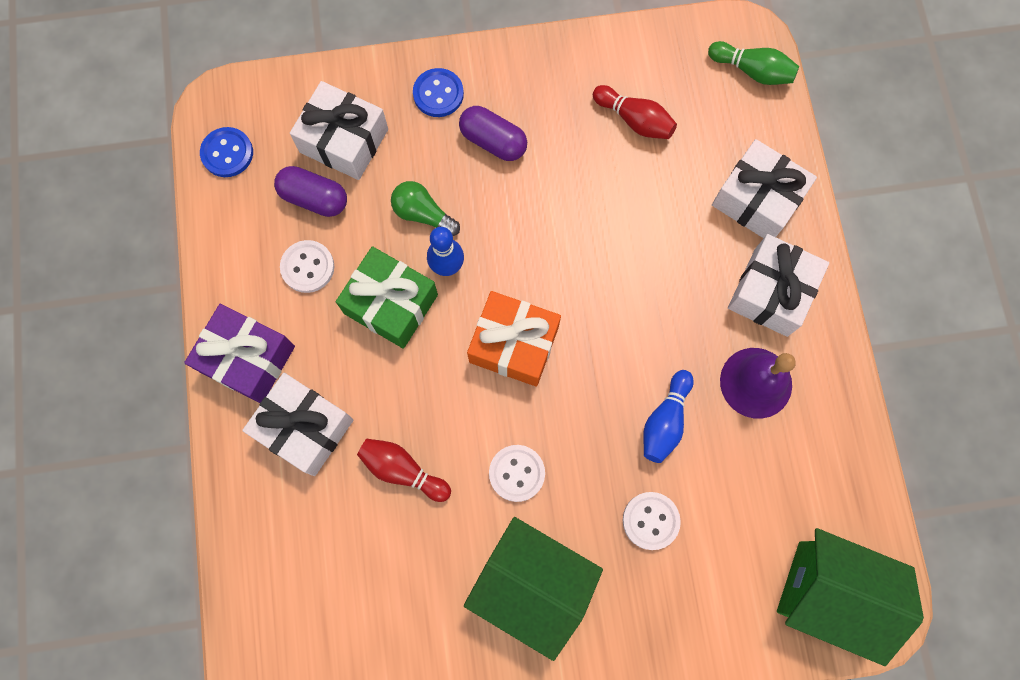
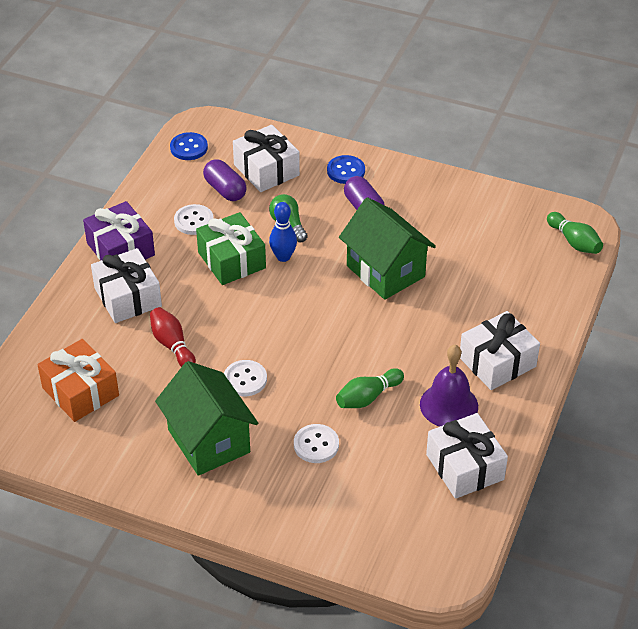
camera: 30 degrees right, 30 degrees down
orange gift [467,291,561,387] -> orange gift moved to [38,339,119,422]
red bowling pin [593,85,677,139] -> none
blue bowling pin [643,370,694,463] -> green bowling pin [336,368,404,408]
white gift [712,139,817,238] -> white gift moved to [426,413,508,499]
green house [777,528,924,666] -> green house moved to [339,197,436,300]

